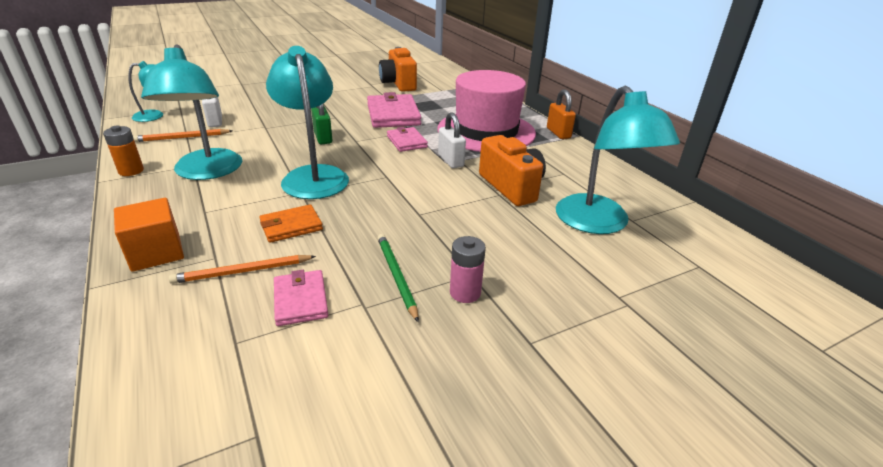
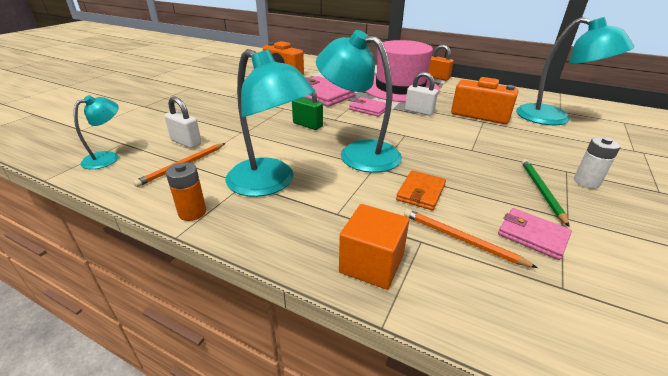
camera: 35 degrees left, 0 degrees up
orange pencil [169,255,316,284] -> orange pencil turned 90 degrees clockwise [404,209,538,268]
green pencil [377,234,419,322] -> green pencil turned 60 degrees clockwise [522,159,570,227]
pink battery [450,236,486,303] -> white battery [574,137,621,189]

